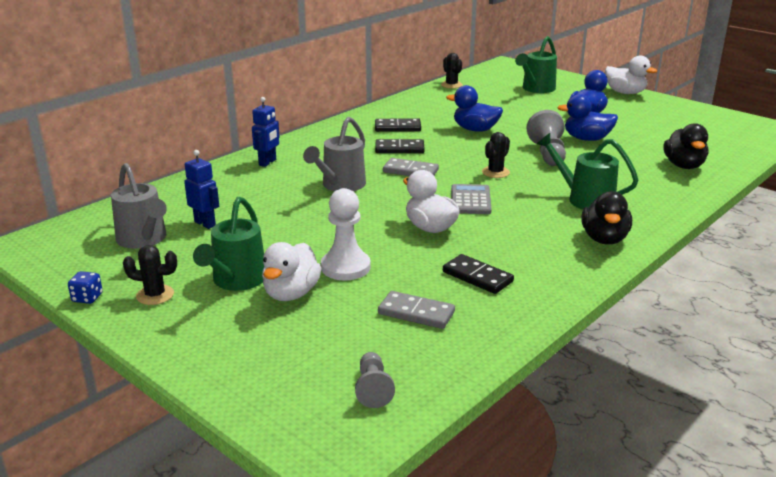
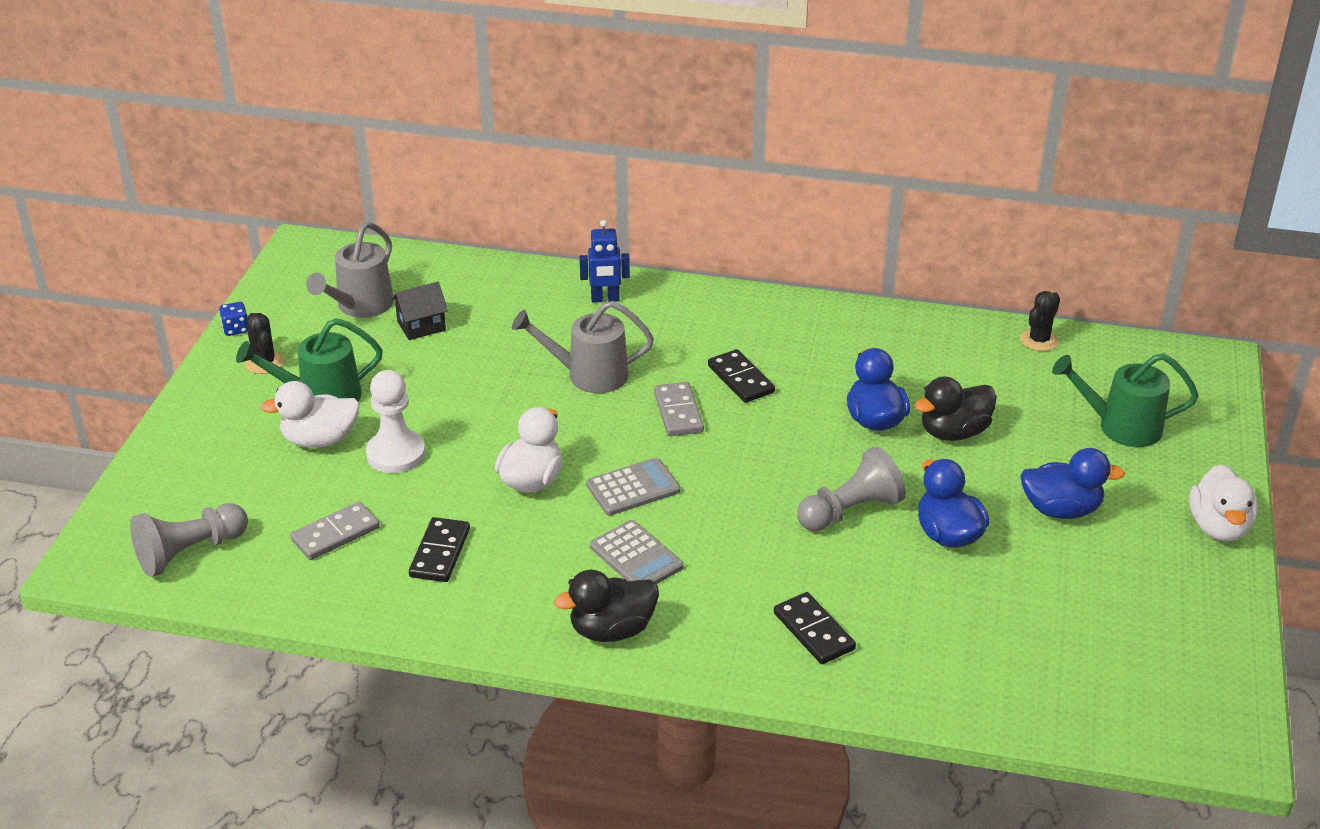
camera: 60 degrees right, 10 degrees up
blue robot [184,150,219,229] -> black house [391,282,448,340]
grey pawn [355,352,395,408] -> grey pawn [130,503,248,577], size x1.62
black domino [375,118,421,132] -> black domino moved to [774,592,856,664]
grey domino [378,291,455,329] -> grey domino turned 60 degrees clockwise [290,502,380,560]
black cactus [482,132,510,178] -> none
green watering can [537,133,639,210] -> none
black duck [664,123,708,169] -> black duck moved to [914,376,997,441]
none -> grey calculator [590,520,684,584]

